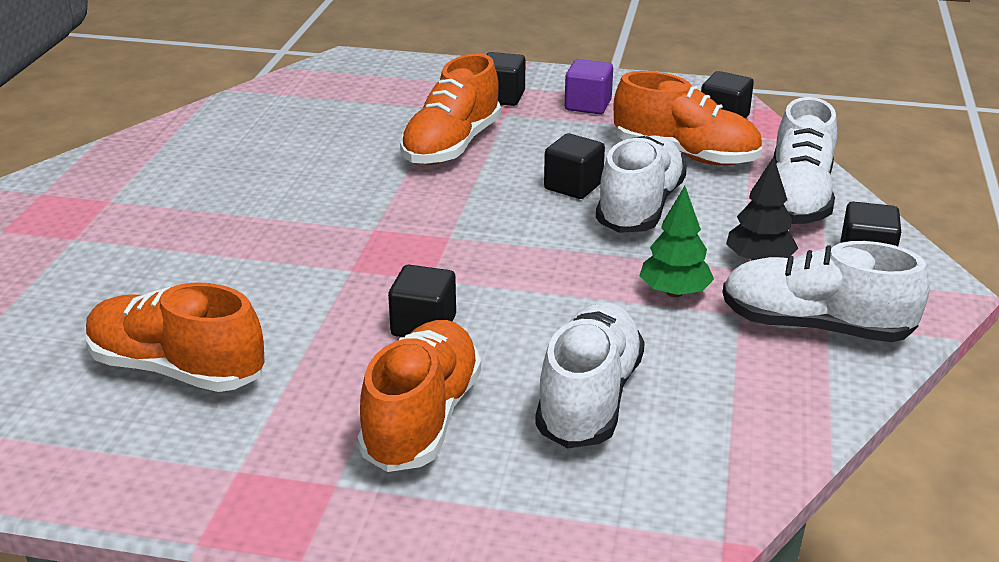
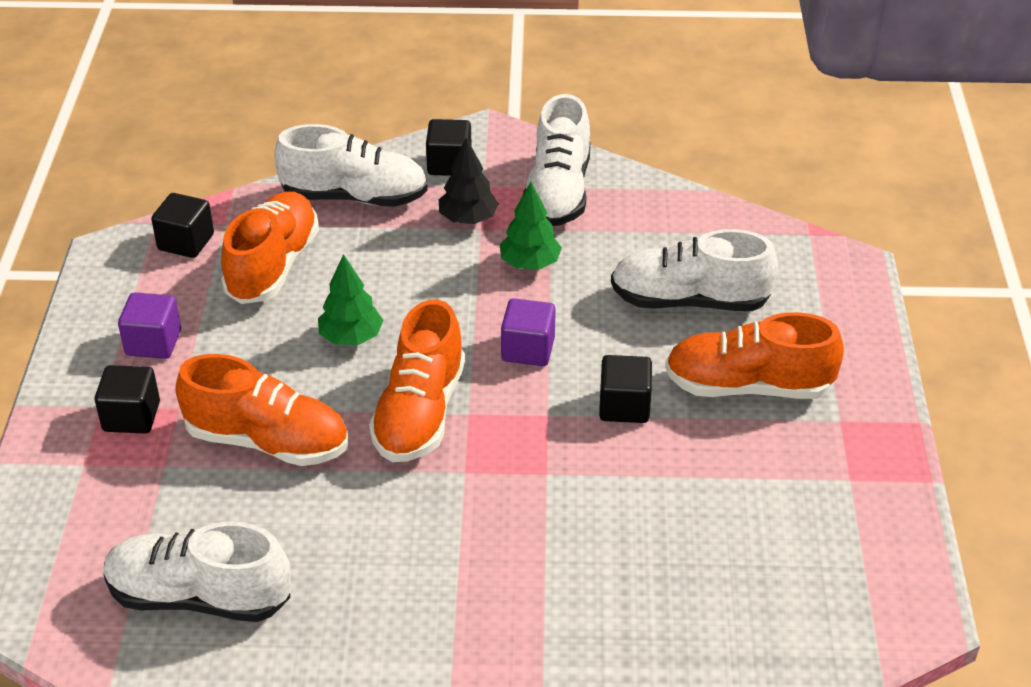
camera: 100 degrees left, 10 degrees up
orange shoe [86,282,265,392] -> orange shoe moved to [369,300,465,462]
black cube [544,133,605,199] -> green tree [318,254,383,345]
white shoe [596,135,687,233] -> white shoe moved to [103,522,291,622]
none -> purple cube [501,298,556,366]

